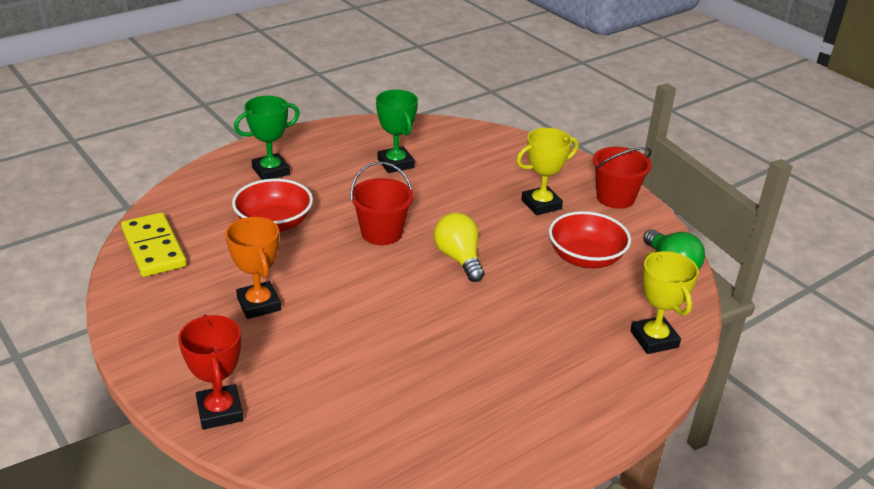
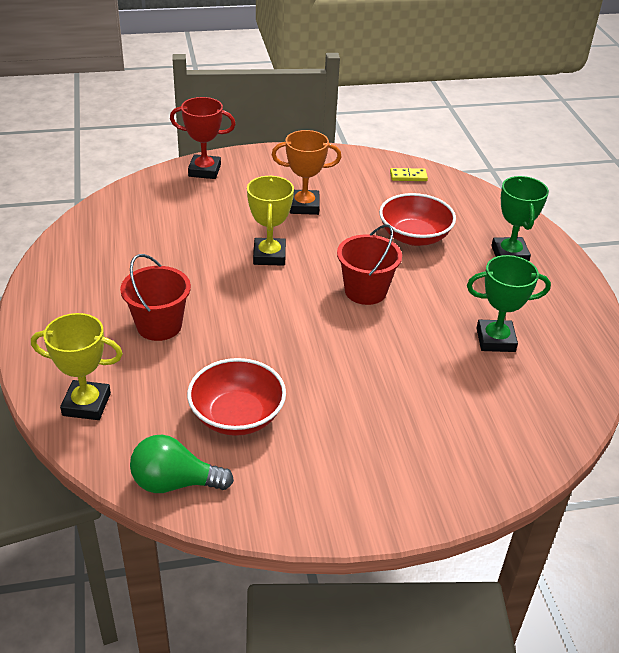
camera: 115 degrees right, 5 degrees up
yellow domino [121,212,187,277] -> yellow domino [390,168,428,181], size x0.48
yellow light bulb [434,212,485,282] -> none
yellow trophy [516,128,579,215] -> yellow trophy moved to [247,176,294,266]
red bucket [593,147,652,209] -> red bucket moved to [120,254,191,341]

